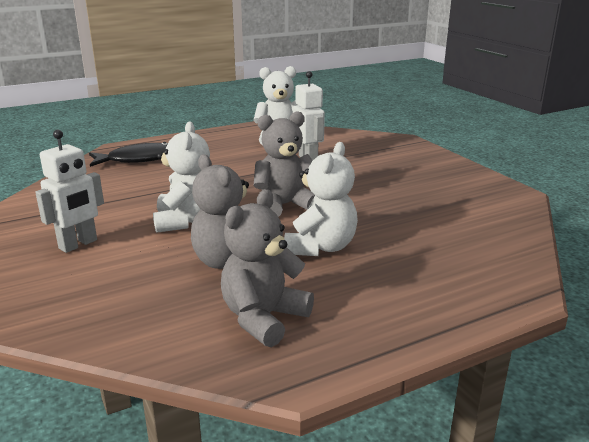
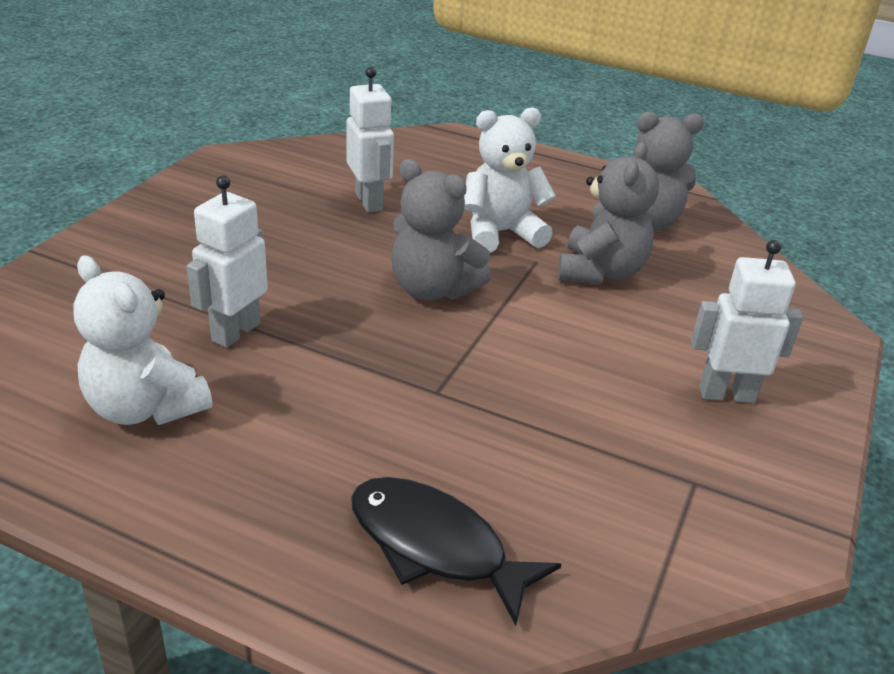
camera: 130 degrees left, 10 degrees up
white teddy bear [153,121,210,233] -> none
none -> white robot [347,67,394,212]

